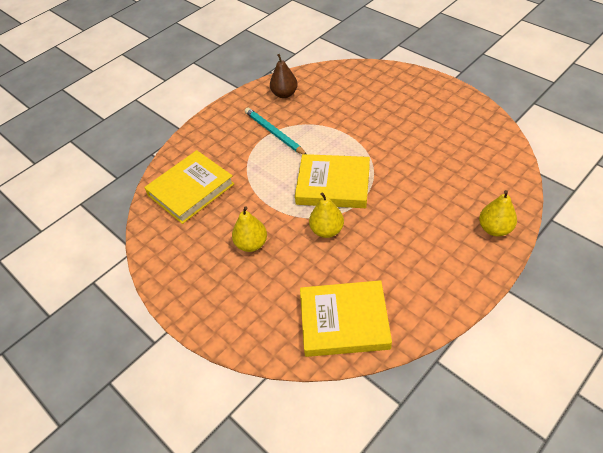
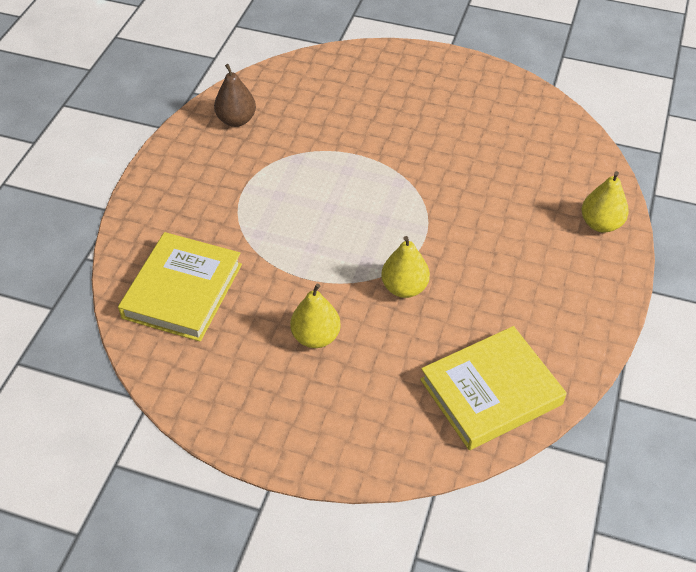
camera: 30 degrees left, 0 degrees up
turquoise pencil [245,108,306,154] -> none
yellow book [295,154,370,208] -> none

